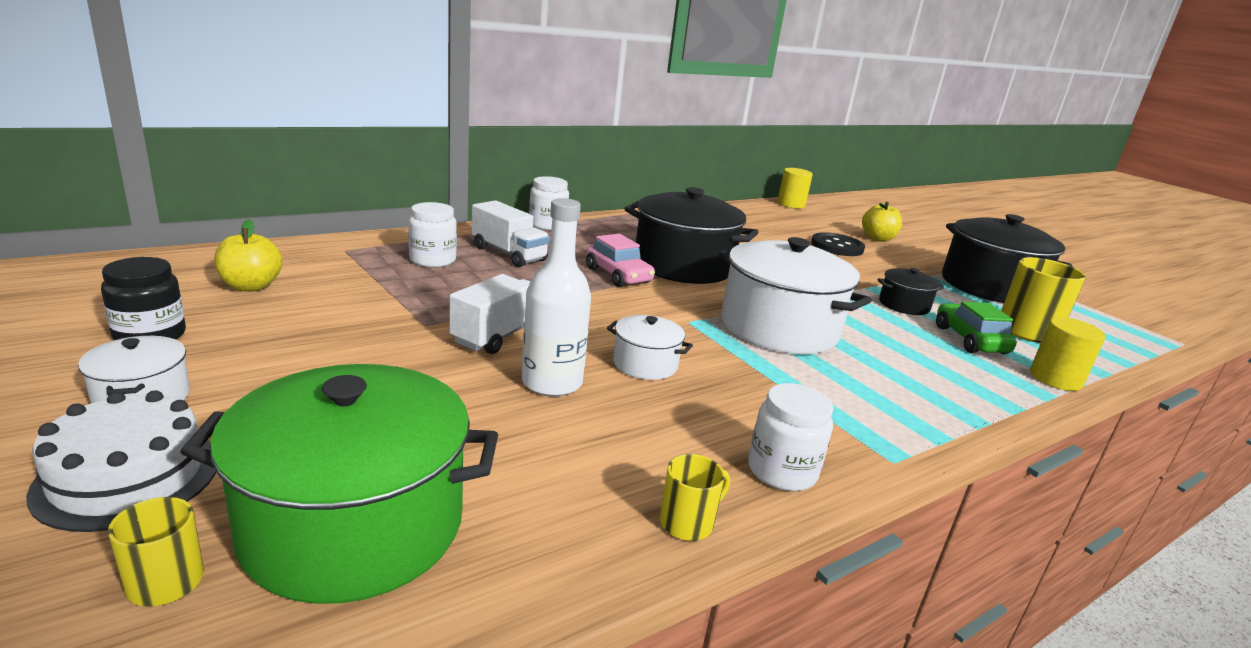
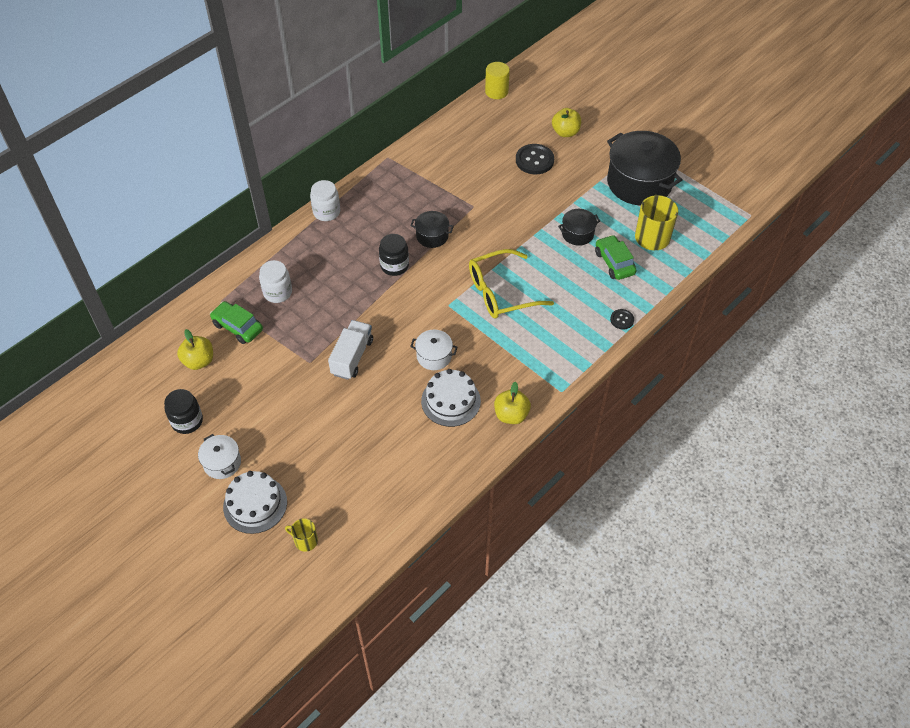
camera: 10 degrees left, 30 degrees up
green pot [180,364,498,604] -> none
white truck [472,200,550,267] -> none
white bottle [522,198,591,397] -> none
pink car [586,234,655,287] -> black jar [379,234,409,276]
black pot [625,187,759,284] -> black pot [410,211,454,248], size x0.48
yellow mug [660,454,730,541] -> none
white pot [719,237,872,354] -> yellow glasses [469,249,554,318]
white jar [748,383,833,491] -> yellow apple [494,381,531,424]
yellow cylinder [1030,317,1106,391] -> none
none -> green car [210,301,263,344]
none -> white cake [421,369,481,427]
none -> black button [610,309,634,329]

